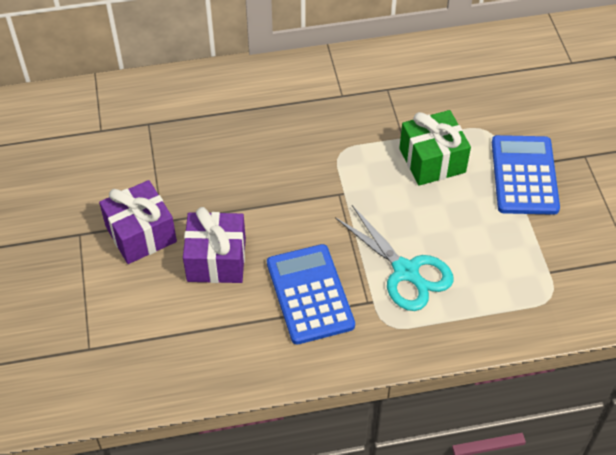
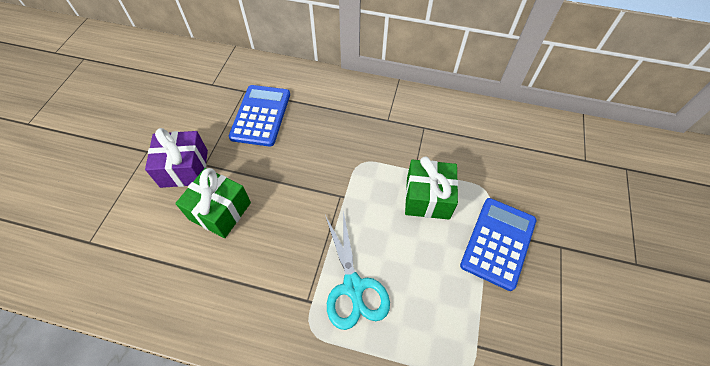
camera: 25 degrees right, 5 degrees up
purple gift [183,207,246,283] -> green gift [175,168,251,238]
blue calculator [267,244,355,345] -> blue calculator moved to [229,85,290,147]

